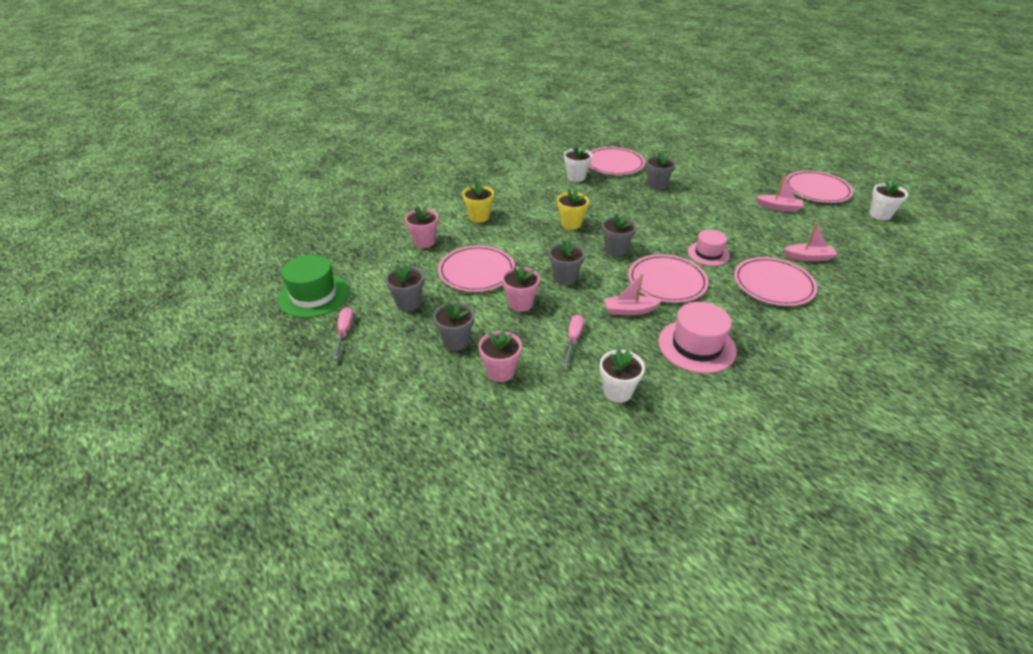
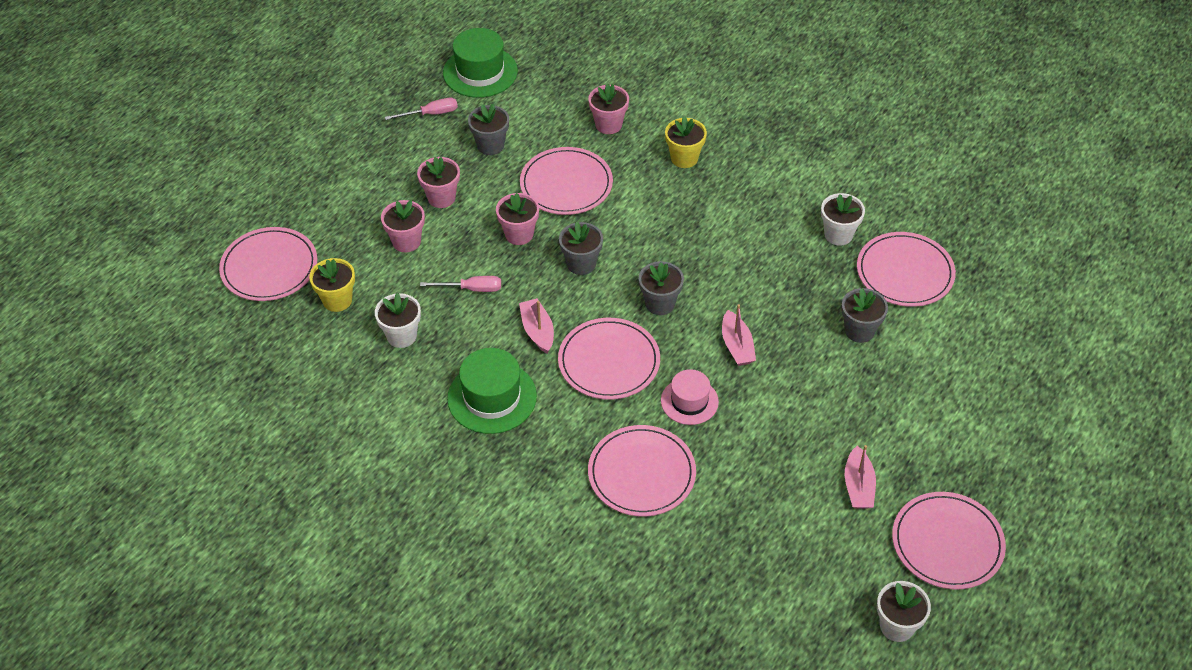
camera: 75 degrees right, 10 degrees up
grey flower pot [433,301,474,351] -> pink flower pot [417,157,460,208]
yellow flower pot [557,188,589,230] -> yellow flower pot moved to [309,258,355,312]
pink hat [658,302,737,373] -> green hat [447,348,537,434]
pink boat [784,222,838,261] -> pink boat moved to [722,304,756,366]
none -> pink plate [219,227,317,301]

